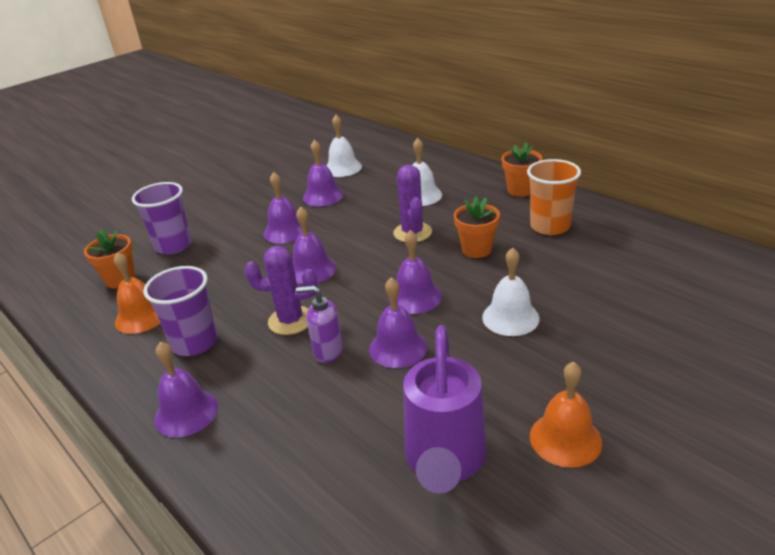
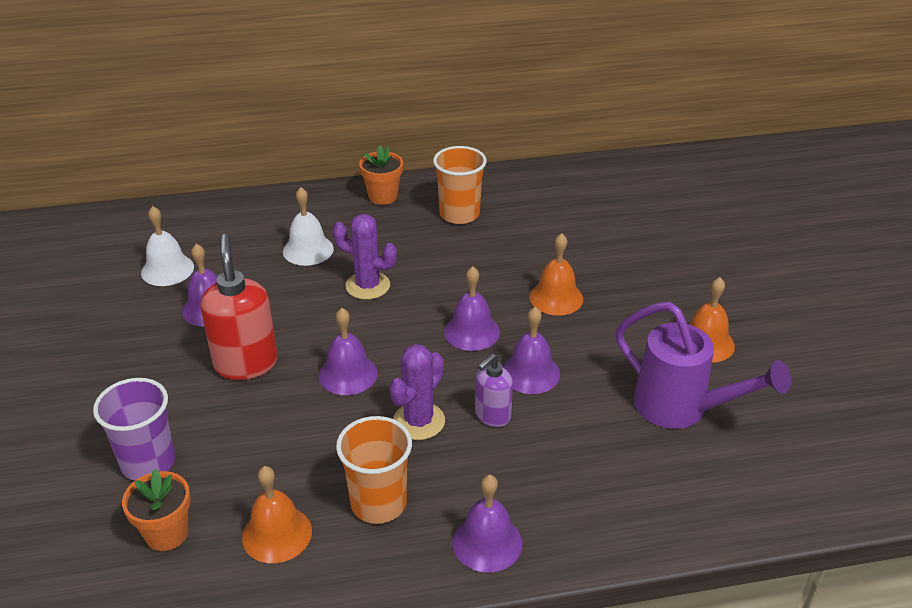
camera: 60 degrees left, 5 degrees up
purple cup [143,266,218,356] -> orange cup [336,416,412,524]
purple bell [264,172,308,244] -> red soap dispenser [200,234,278,380]
orange flower pot [454,196,500,258] -> none
white bell [482,248,540,336] -> orange bell [529,233,583,316]

